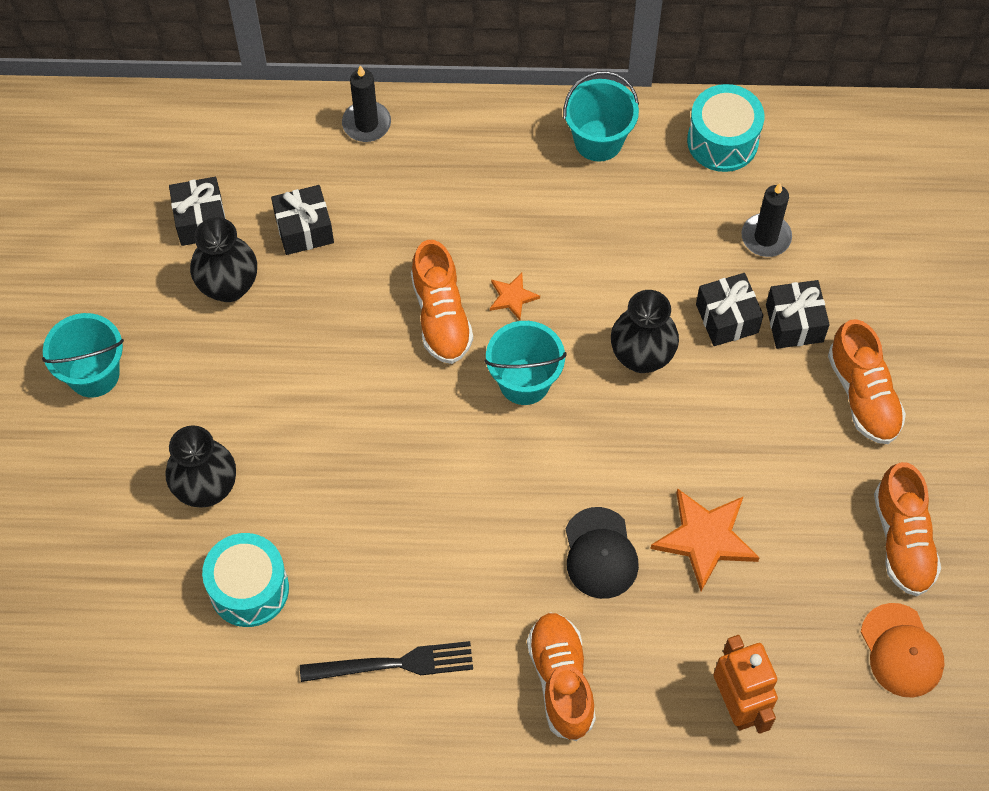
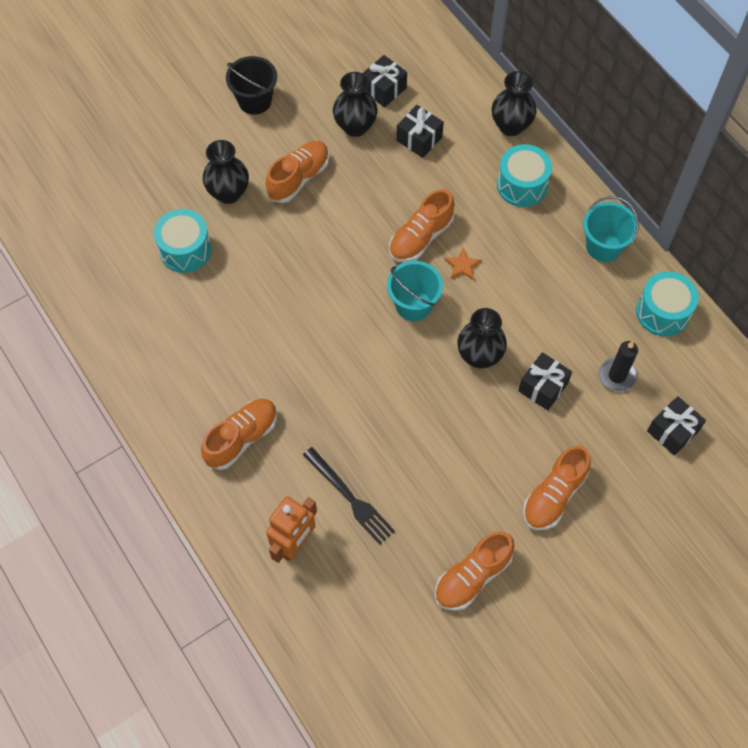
camera: 55 degrees right, 0 degrees up
turquoise bucket [42,313,124,398] -> black bucket [226,56,277,115]
black fork [300,641,473,682] -> black fork moved to [303,447,395,545]
black candle [342,65,391,142] -> black vase [492,71,536,136]
black cap [565,507,639,599] -> none
orange star [650,488,760,591] -> none
black gift [766,280,830,349] -> black gift moved to [647,396,706,455]
orange cap [861,603,944,697] -> none
none -> orange shoe [266,141,329,203]
none -> turquoise drum [497,144,552,207]

